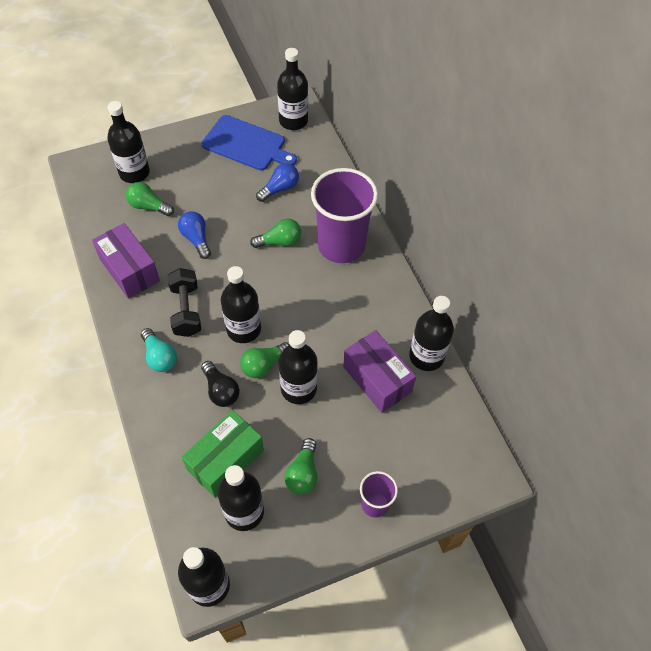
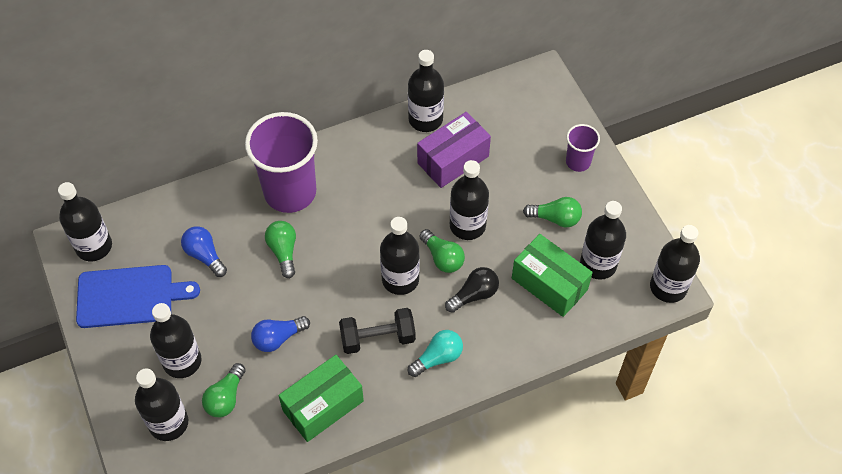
camera: 90 degrees left, 0 degrees up
purple box [92,223,160,299] -> green box [278,355,364,442]
blue cutting board [202,115,297,171] -> blue cutting board turned 60 degrees clockwise [76,265,200,328]
none -> black bottle [150,303,201,378]

